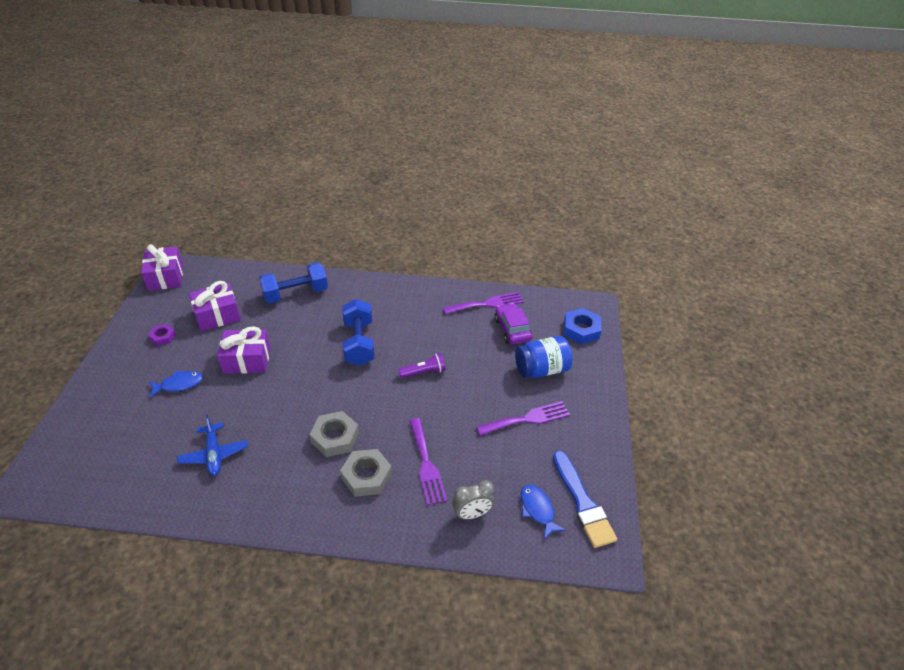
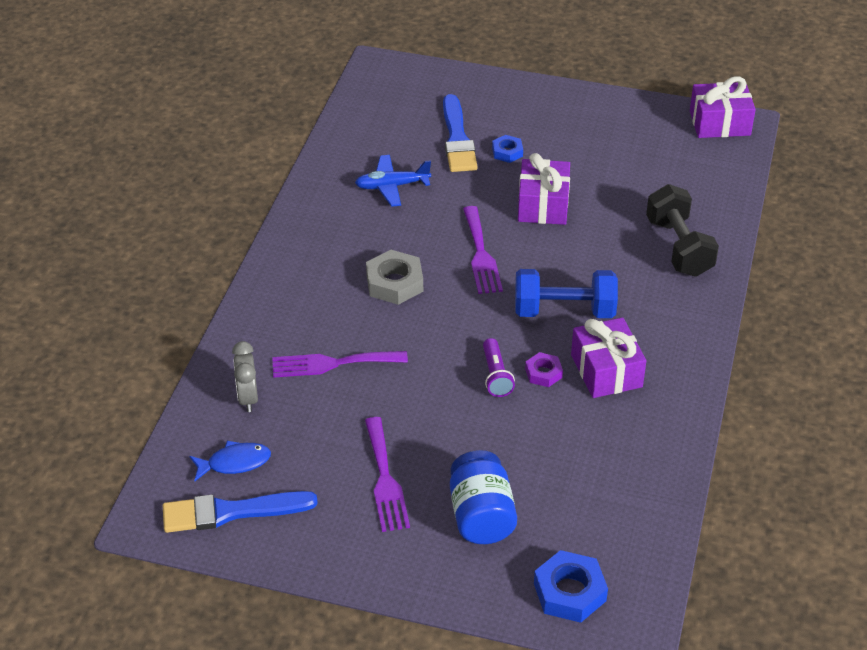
camera: 100 degrees right, 0 degrees up
purple nut [148,324,176,346] -> purple nut moved to [525,352,563,387]
blue fish [149,371,203,398] -> blue nut [492,135,523,163]
purple gift [189,281,241,331] -> purple gift moved to [571,317,646,398]
blue dumbbell [259,262,328,304] -> black dumbbell [646,184,719,277]
grey nut [340,449,392,497] -> none
purple fork [443,292,524,314] -> purple fork moved to [463,206,503,294]
purple car [494,303,532,345] -> none
none -> blue brush [443,94,478,172]

